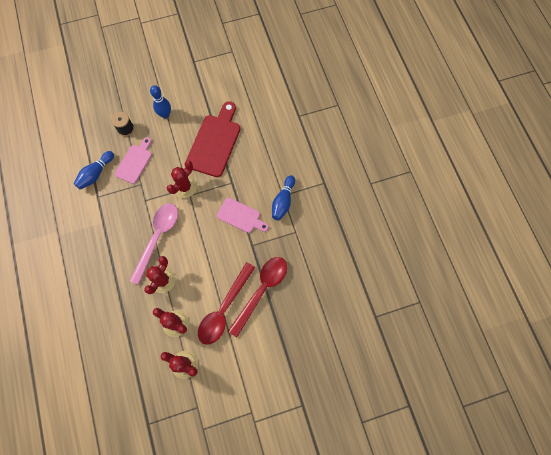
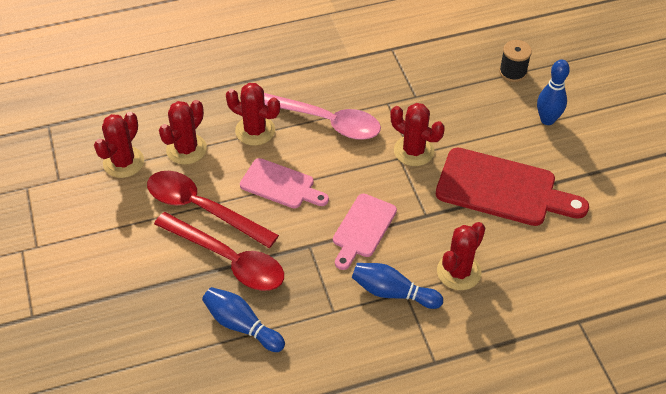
camera: 90 degrees right, 20 degrees down
blue bowling pin [74,151,114,190] -> blue bowling pin moved to [202,287,285,352]
pink cutting board [115,137,152,184] -> pink cutting board moved to [240,158,329,209]
none -> red cactus [437,222,485,290]

